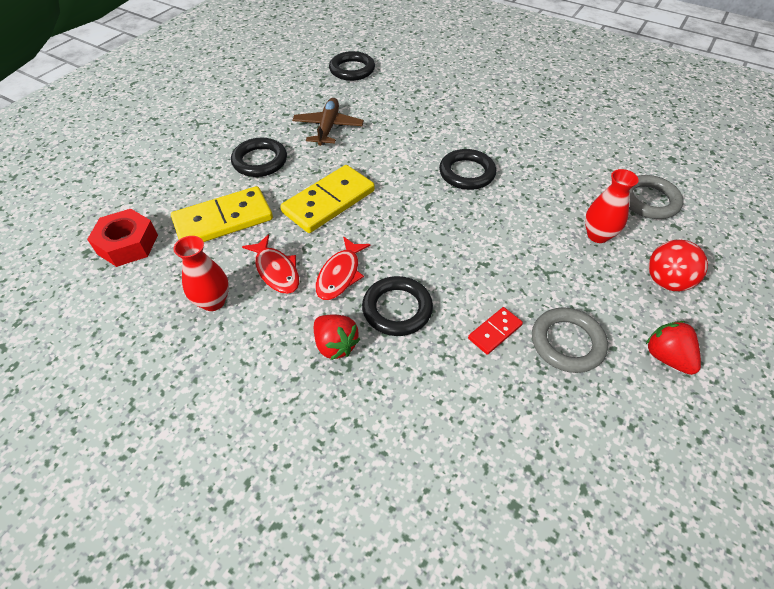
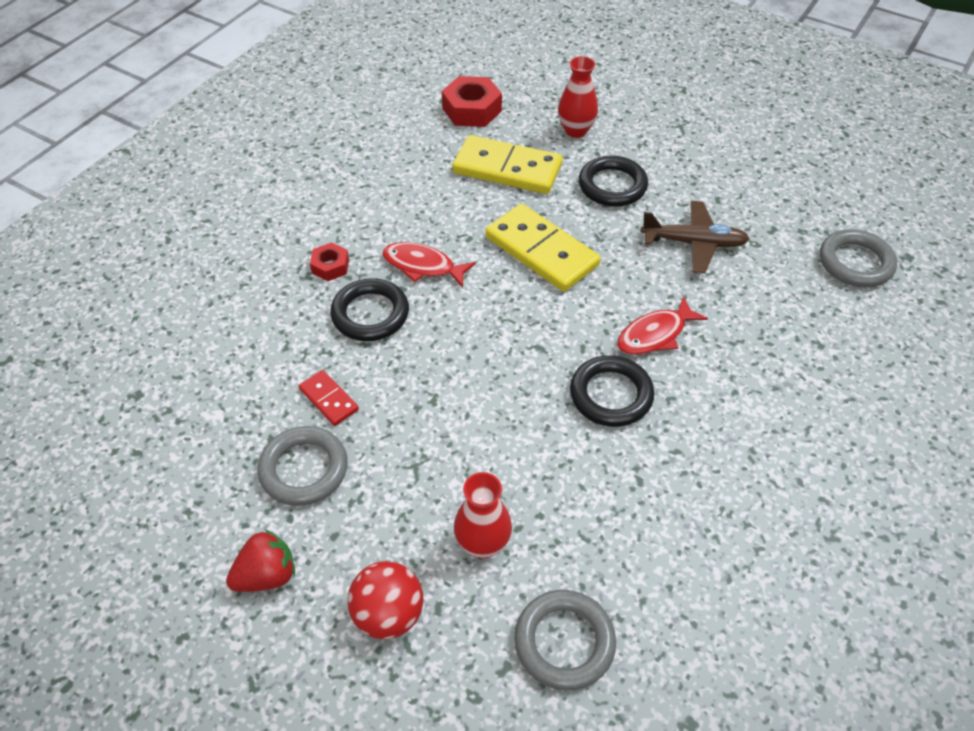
camera: 90 degrees right, 0 degrees up
yellow domino [171,186,273,242] -> yellow domino turned 45 degrees counterclockwise [452,135,563,194]
red vase [173,236,229,311] -> red vase moved to [558,56,598,138]
red fish [242,234,299,294] -> red fish moved to [617,296,708,355]
red strawberry [314,315,360,360] -> red nut [310,242,349,281]
black ring [329,51,375,81] -> grey ring [820,229,897,287]

